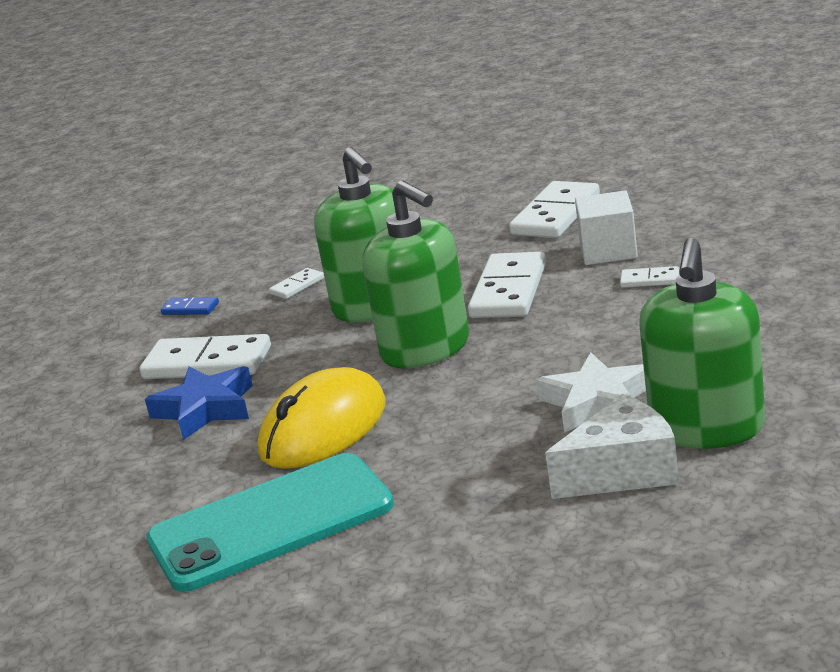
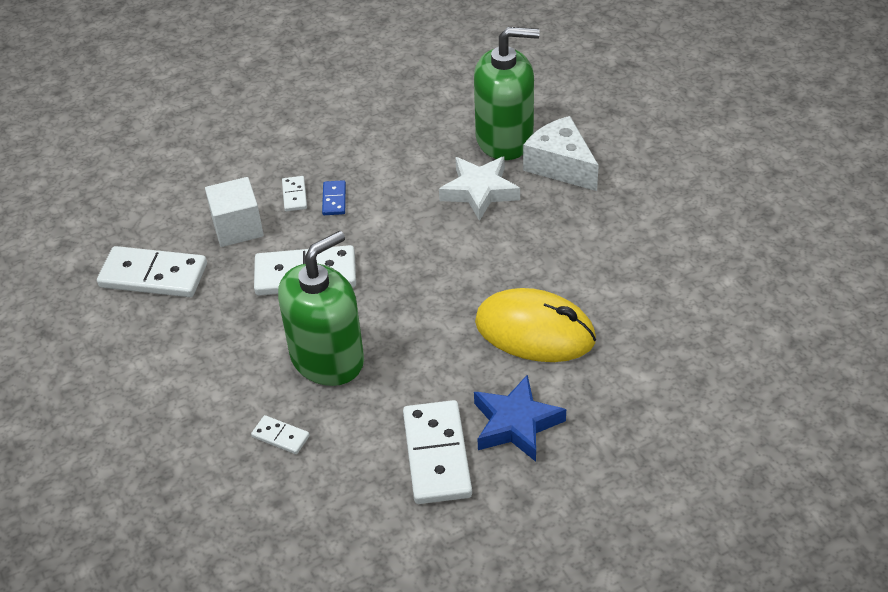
camera: 110 degrees left, 20 degrees up
turquoise phone [146,453,394,592] -> none
blue domino [161,297,219,315] -> blue domino moved to [322,180,346,215]
green soap dispenser [363,181,469,369] -> none

